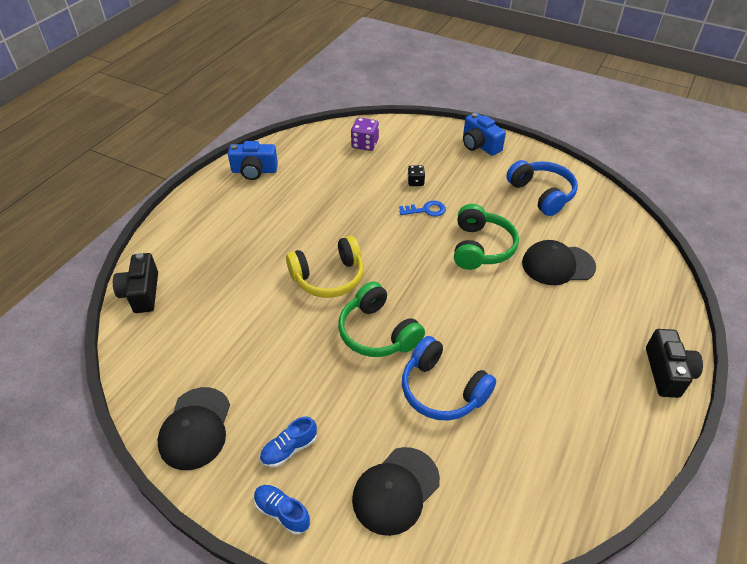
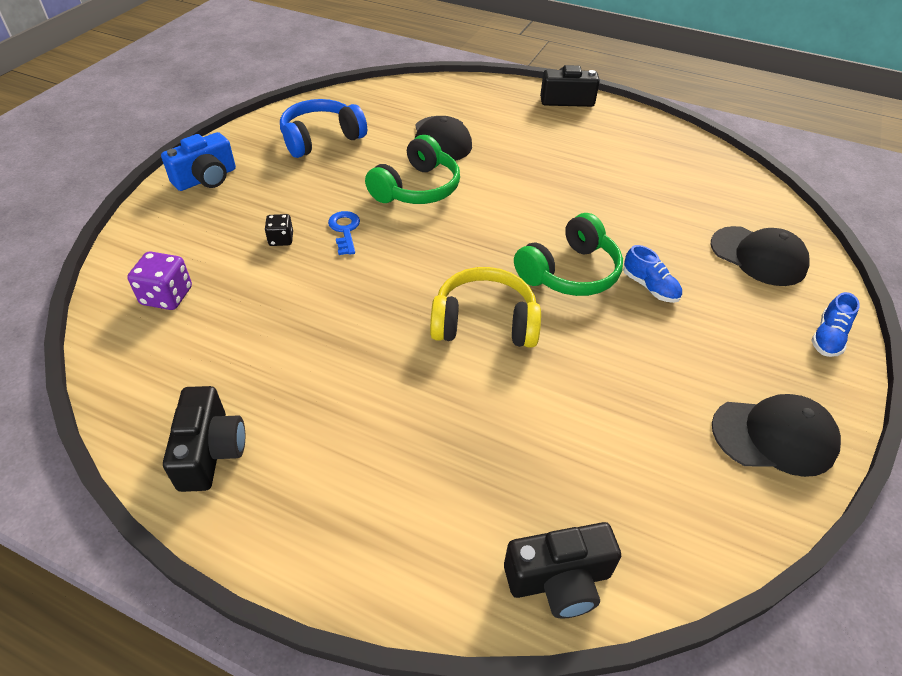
camera: 95 degrees left, 0 degrees up
blue camera [228,141,278,180] -> black camera [163,386,245,492]
blue shoe [260,416,317,467] -> blue shoe moved to [623,245,682,303]
yellow headphones [286,236,364,298] -> yellow headphones turned 60 degrees counterclockwise [430,267,541,348]
blue headphones [402,336,496,421] -> none
green headphones [454,204,519,270] -> green headphones turned 120 degrees clockwise [365,135,460,204]

